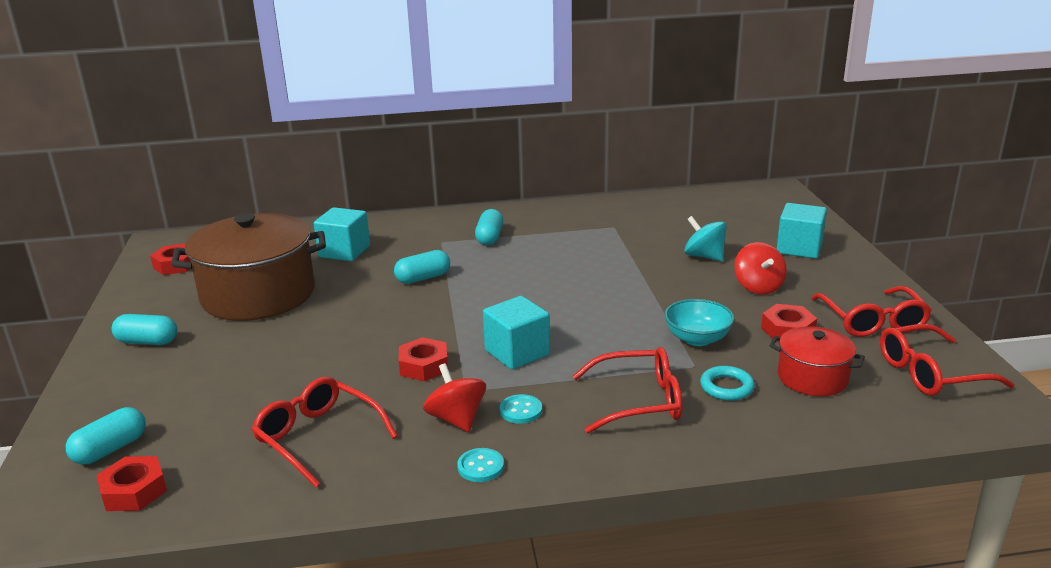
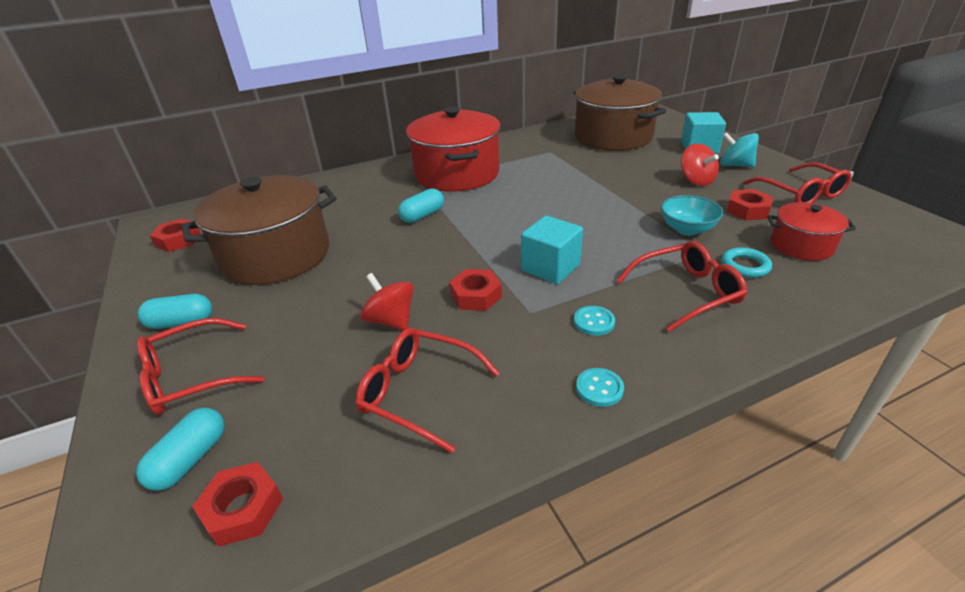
camera: 15 degrees left, 10 degrees up
turquoise cube [314,207,370,261] -> none
red spinning top [423,363,486,432] -> red spinning top moved to [360,273,414,330]
turquoise capsule [475,209,503,245] -> red pot [406,107,501,192]
turquoise spinning top [684,216,727,261] -> turquoise spinning top moved to [720,132,759,167]
red glasses [880,324,1015,396] -> red glasses moved to [137,318,264,415]
none -> brown pot [573,75,666,151]

